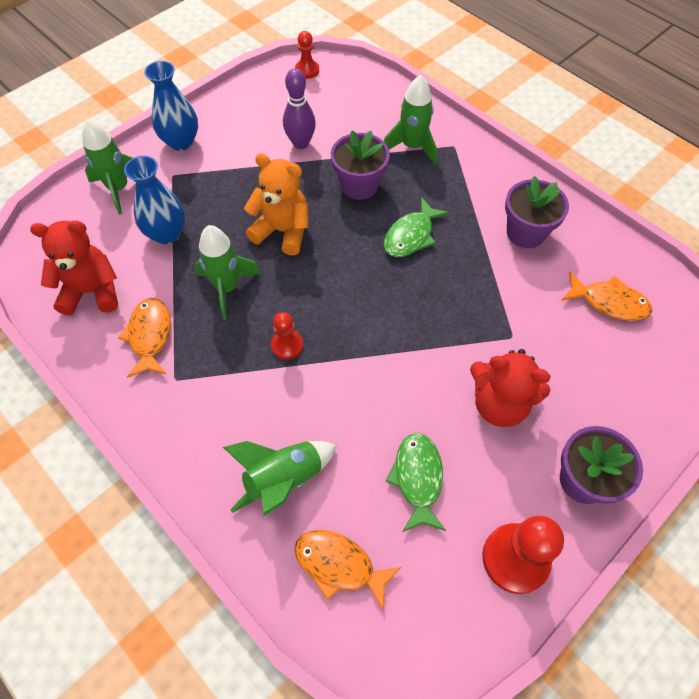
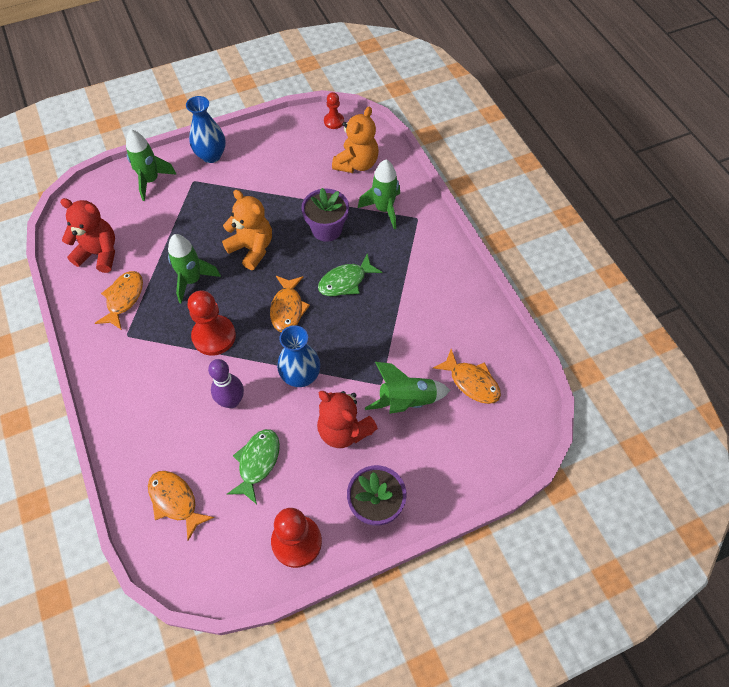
camera: 20 degrees right, 0 degrees up
blue vase [124,156,185,244] -> blue vase moved to [277,325,320,387]
green rocket [223,441,337,516] -> green rocket moved to [365,362,450,414]
red pawn [271,312,303,360] -> red pawn [187,290,236,356], size x1.76
purple bowling pin [283,68,316,149] -> purple bowling pin moved to [208,359,244,408]
purple flower pot [505,176,569,248] -> none
none -> orange fish [270,276,310,332]
none -> orange teddy bear [332,107,378,173]

